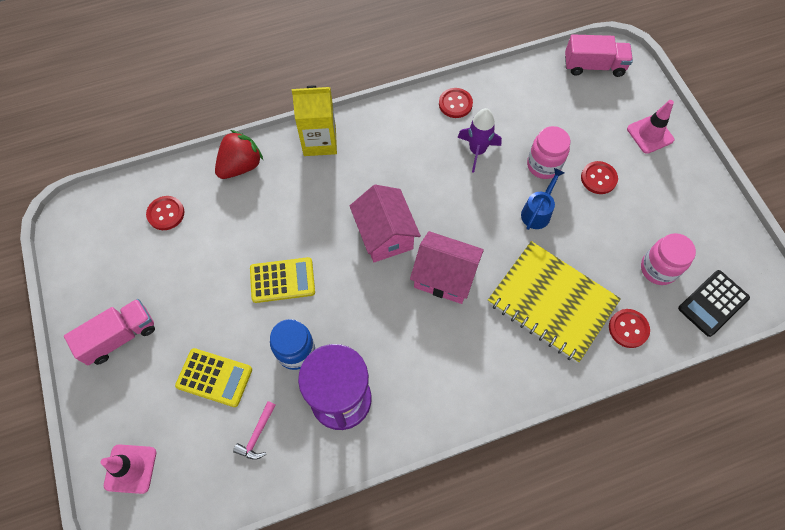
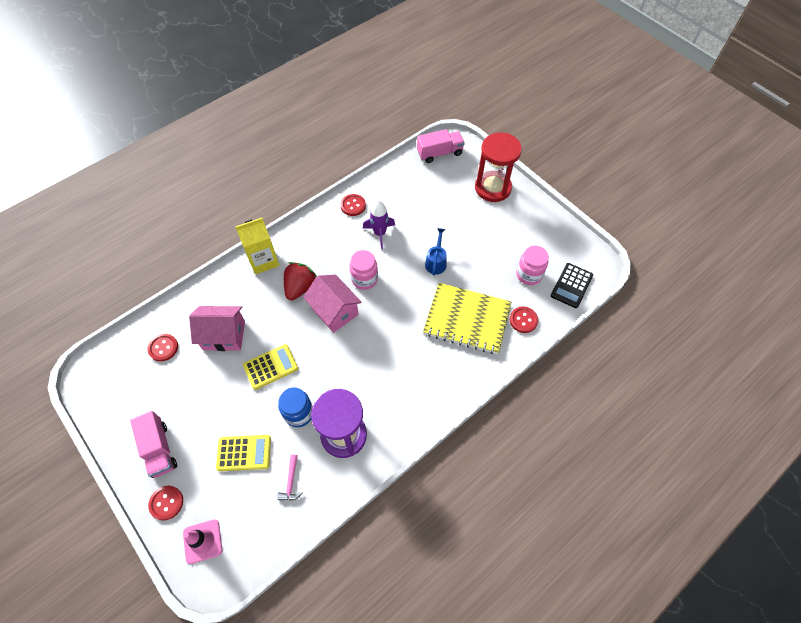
camera: 20 degrees left, 5 degrees down
pink truck [64,299,155,365] -> pink truck turned 120 degrees clockwise [130,411,177,478]
red strawberry [215,130,263,179] -> red strawberry moved to [284,262,317,300]
pink house [410,231,484,304] -> pink house moved to [189,306,245,351]
pink jar [527,126,571,179] -> pink jar moved to [349,250,378,290]
red button [581,161,618,194] -> red button moved to [148,486,183,520]
pink traffic cone [627,100,674,154] -> red hourglass [475,132,522,202]

